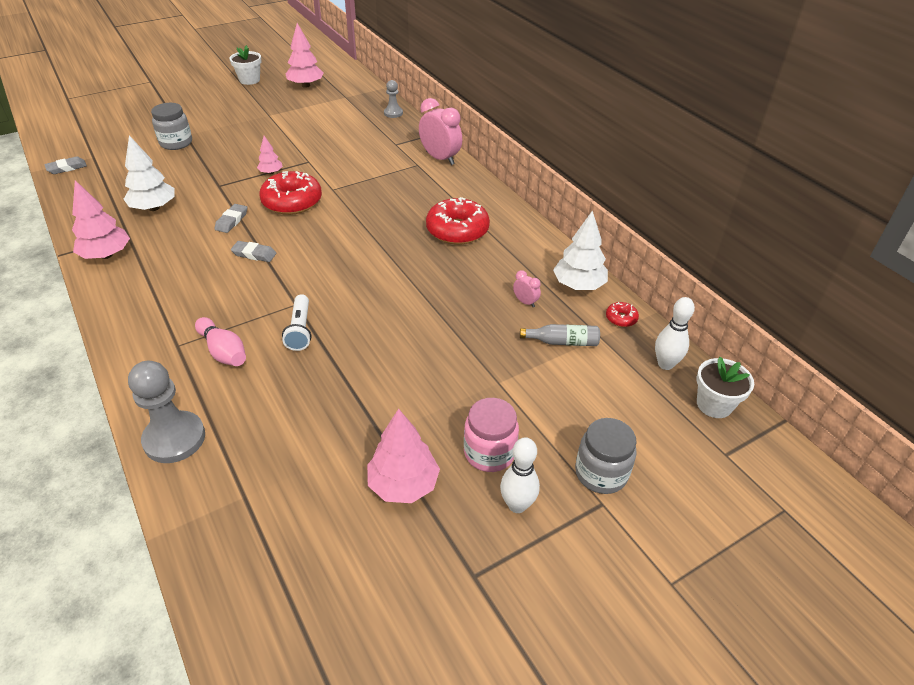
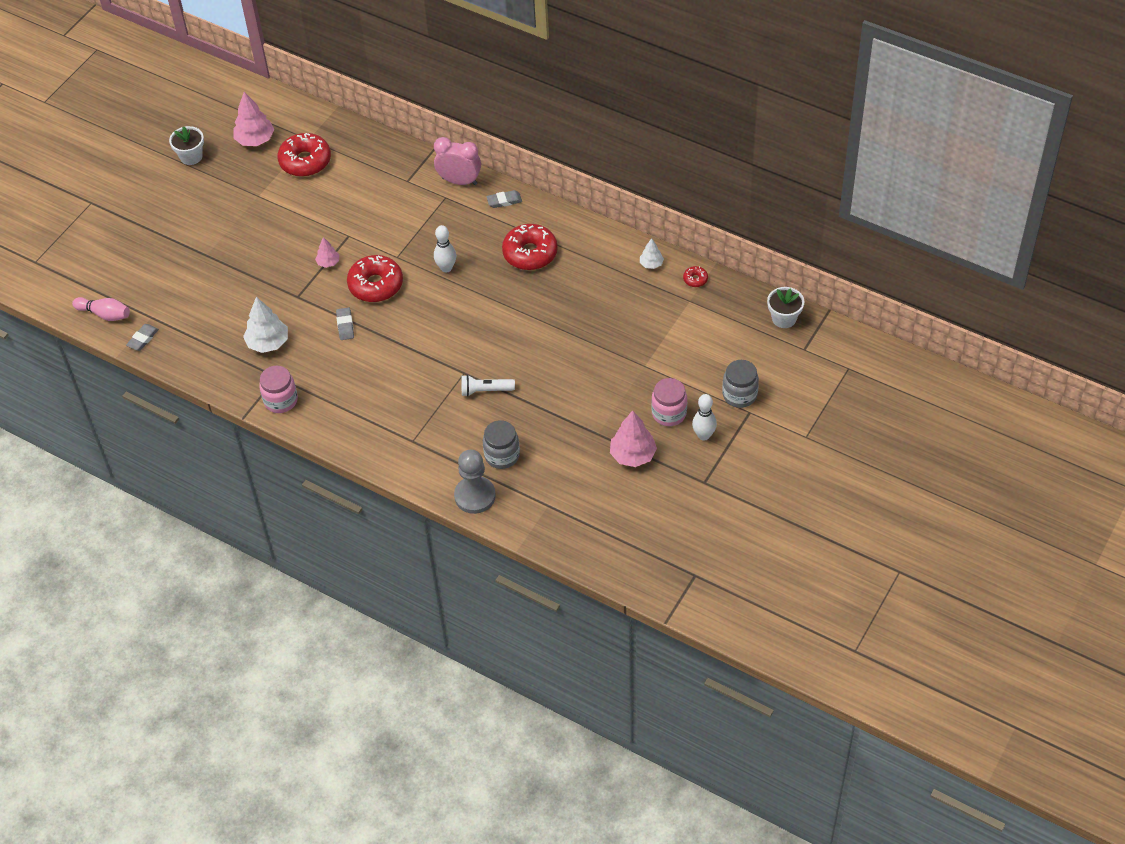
camera: 25 degrees left, 10 degrees up
pink tree [72,180,130,259] -> pink jar [259,366,298,413]
grey jar [151,103,192,150] -> grey jar moved to [483,420,520,469]
pink bowling pin [195,317,246,366] -> pink bowling pin moved to [72,297,130,321]
grey eraser [231,241,276,262] -> grey eraser moved to [486,190,522,208]
white flashlight [282,294,311,351] -> white flashlight turned 120 degrees clockwise [461,375,515,397]
grey pawn [384,80,403,118] -> none
pink clock [513,270,541,307] -> none
grey bottle [520,324,600,346] -> none
white tree [553,210,608,290] -> white tree [640,238,664,269], size x0.56
white bowling pin [655,297,695,370] -> white bowling pin moved to [434,225,456,273]
none -> red donut [277,133,331,177]

